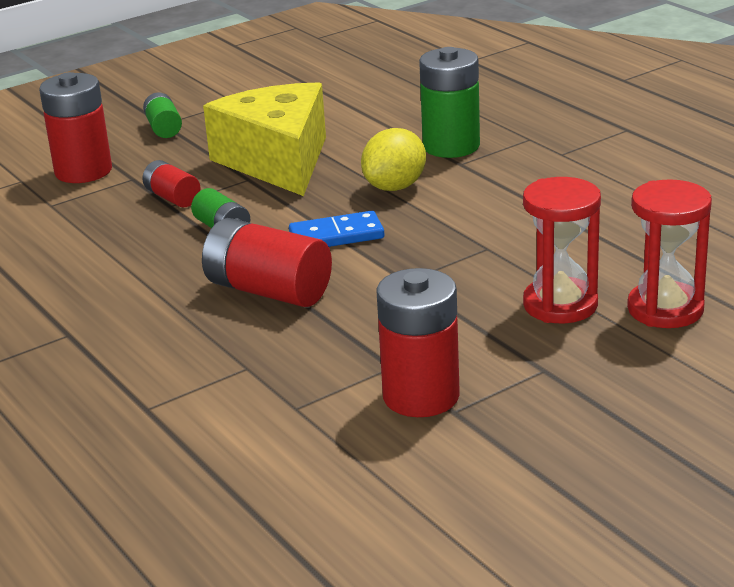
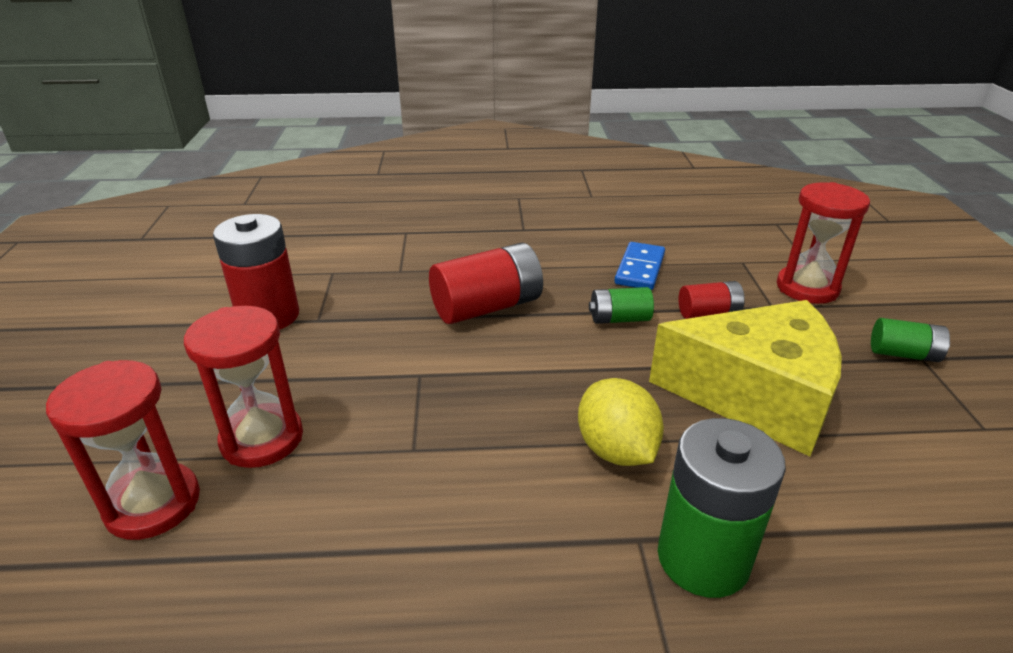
camera: 120 degrees right, 5 degrees up
red battery [39,72,112,183] -> red hourglass [776,182,870,304]
blue domino [289,211,384,247] -> blue domino moved to [615,242,665,290]

